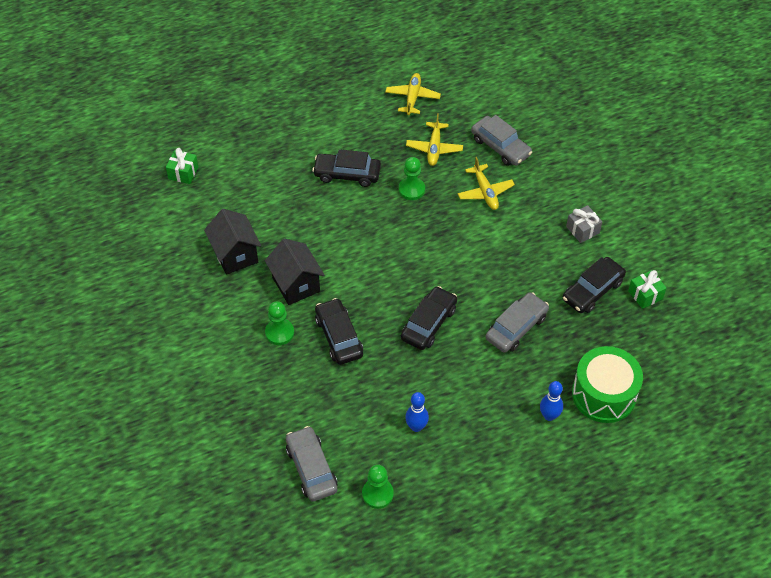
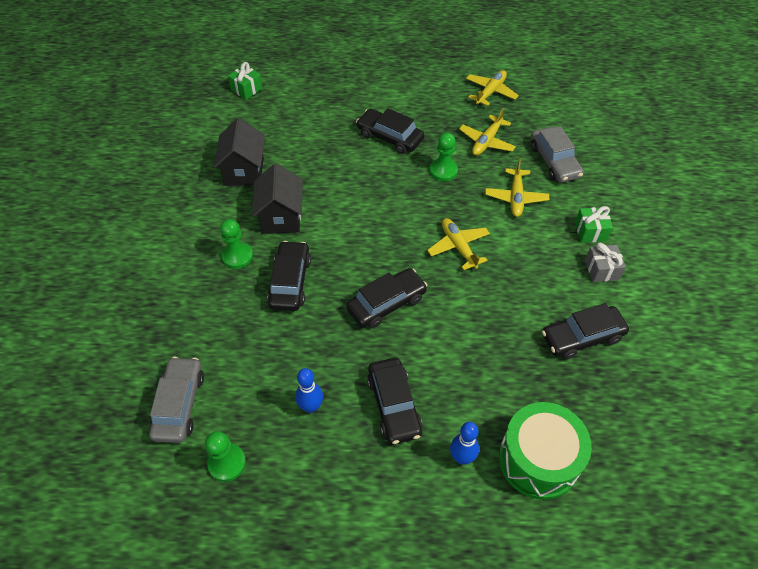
camera: 25 degrees right, 0 degrees up
grey car [486,292,549,353] -> none
green gift [628,270,666,309] -> green gift moved to [575,206,613,242]
none -> black car [367,358,422,445]
none -> yellow plane [427,218,490,270]

